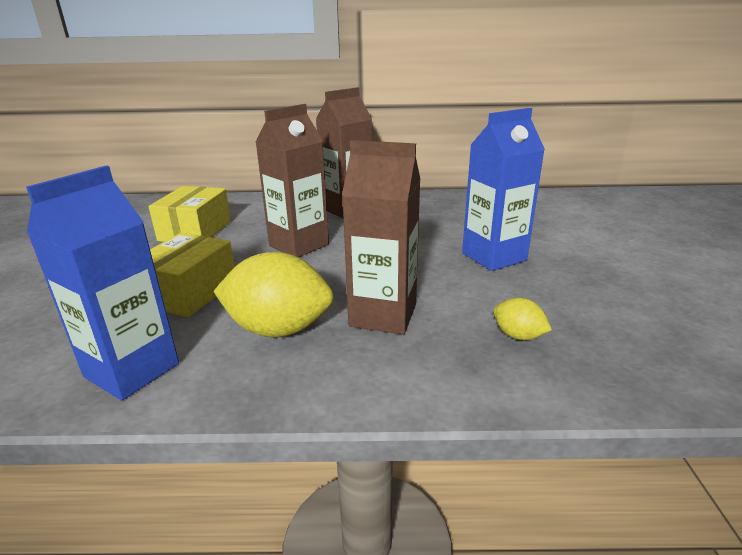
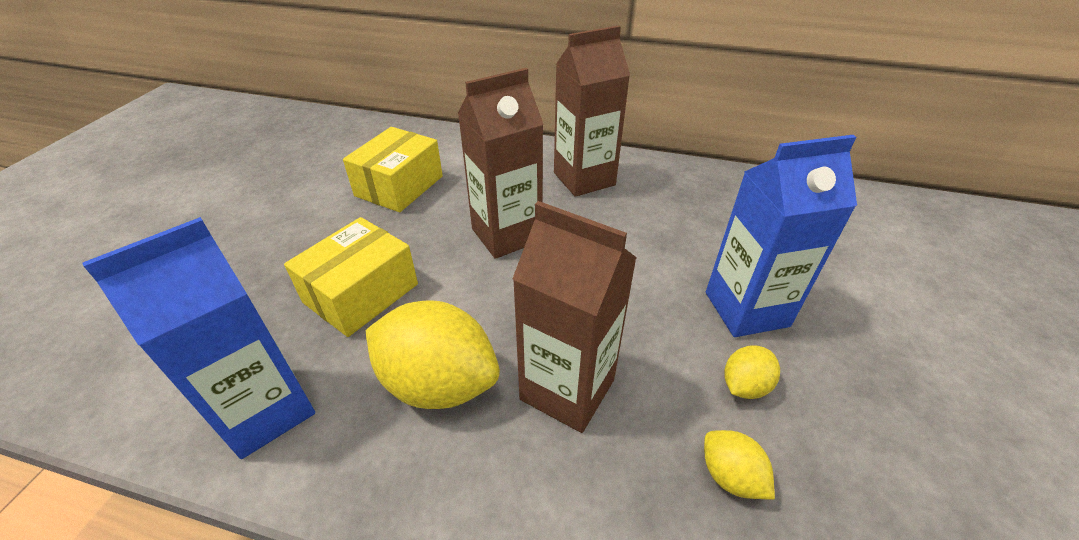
camera: 15 degrees right, 15 degrees up
none -> yellow lemon [724,345,780,399]

